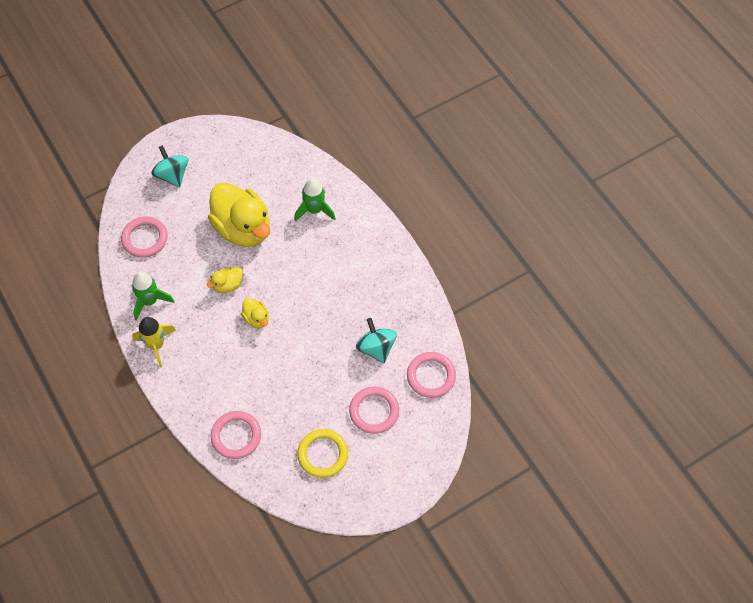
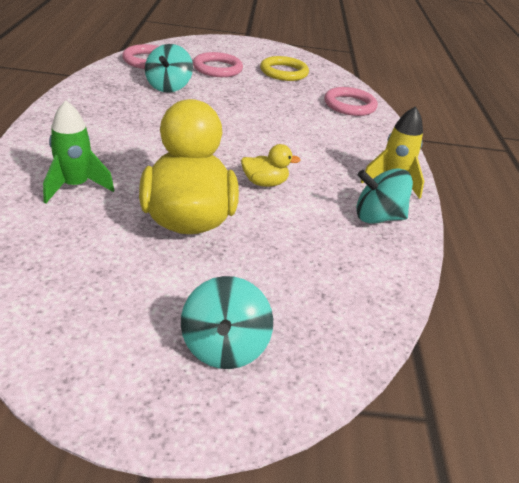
camera: 150 degrees left, 25 degrees down
pink ring [121,216,168,258] -> none
green rocket [132,272,175,320] -> turquoise spinning top [356,168,413,223]
yellow duck [241,298,269,328] -> none

